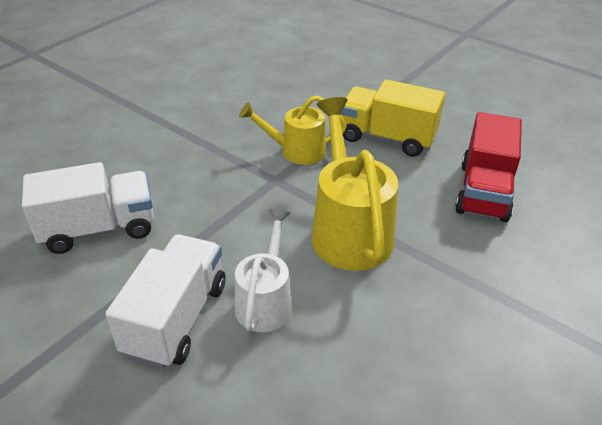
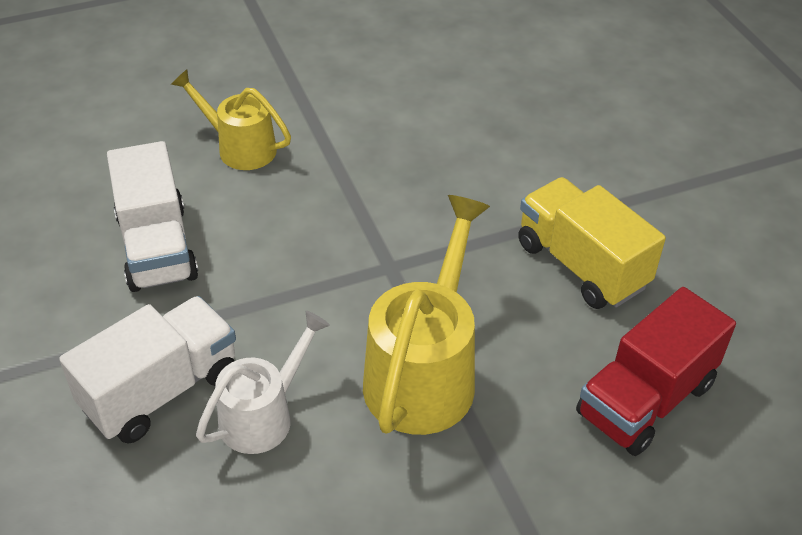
camera: 30 degrees right, 5 degrees up
white truck [22,162,154,254] -> white truck turned 60 degrees clockwise [107,141,198,292]
yellow watering can [239,95,347,165] -> yellow watering can moved to [171,69,291,170]

